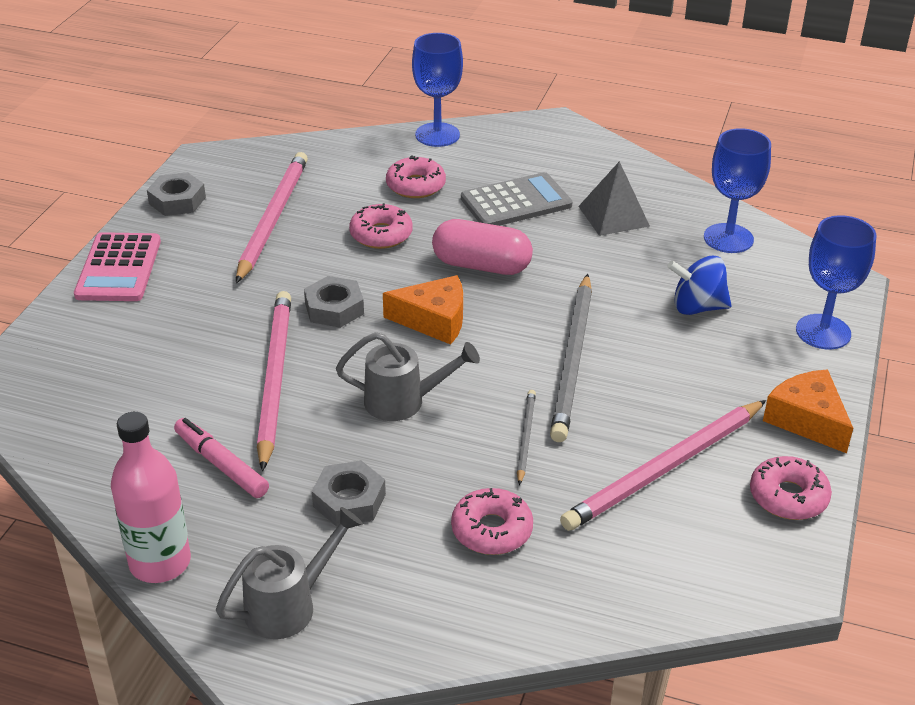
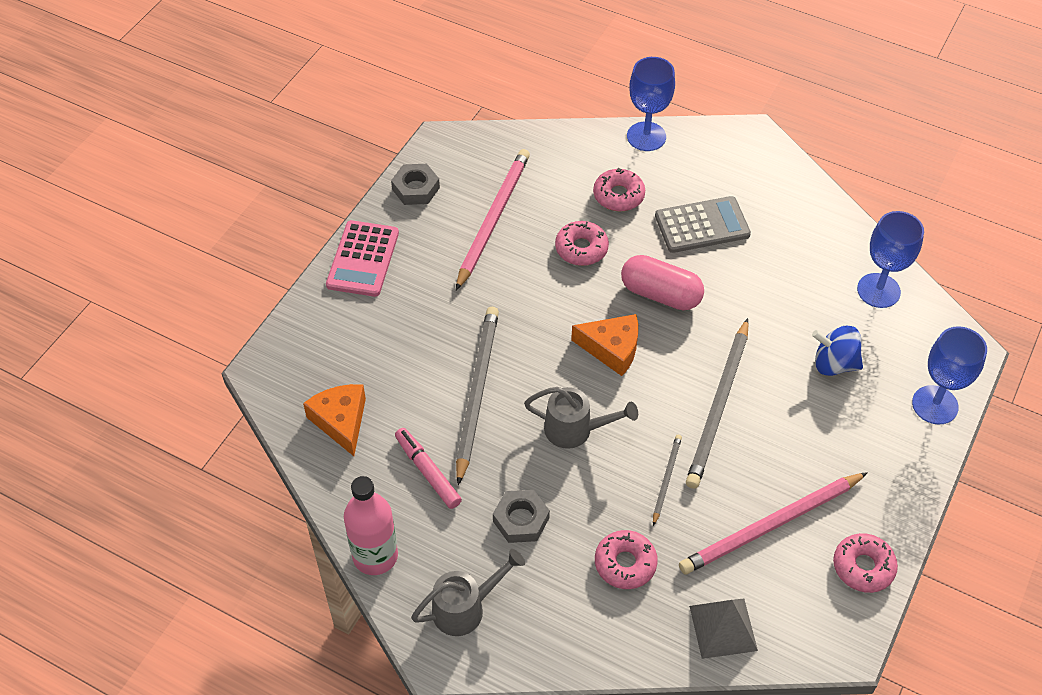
camera: 10 degrees right, 15 degrees up
pink pencil [257,291,291,471] -> grey pencil [456,307,499,485]
grey nut [304,276,364,328] -> none
grey pyramid [578,161,650,236] -> grey pyramid moved to [689,599,758,659]
orange cheese [763,369,853,453] -> orange cheese moved to [303,384,366,456]

